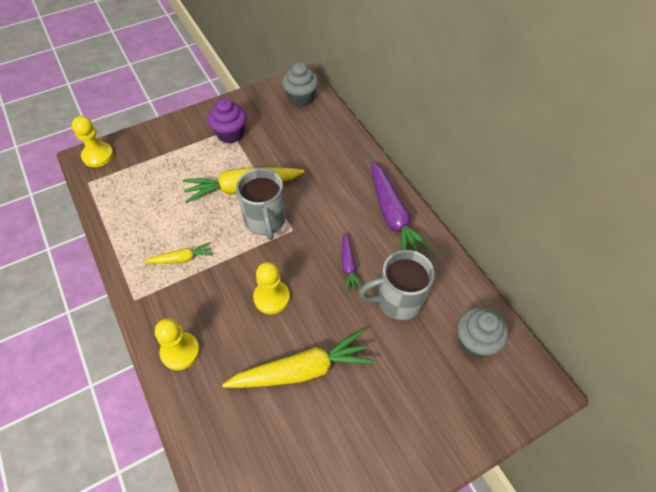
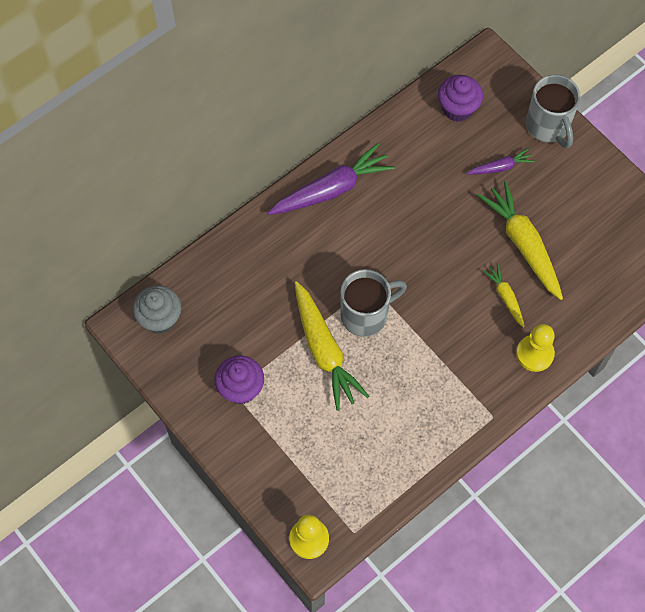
camera: 100 degrees left, 10 degrees up
yellow carrot [143,242,213,264] -> yellow carrot moved to [482,263,525,328]
yellow pawn [253,262,290,314] -> none
purple carrot [341,233,362,292] -> purple carrot moved to [467,148,535,175]
grey mug [359,250,435,320] -> grey mug moved to [526,75,581,148]
grey cupcake [457,307,509,358] -> purple cupcake [438,75,483,122]

